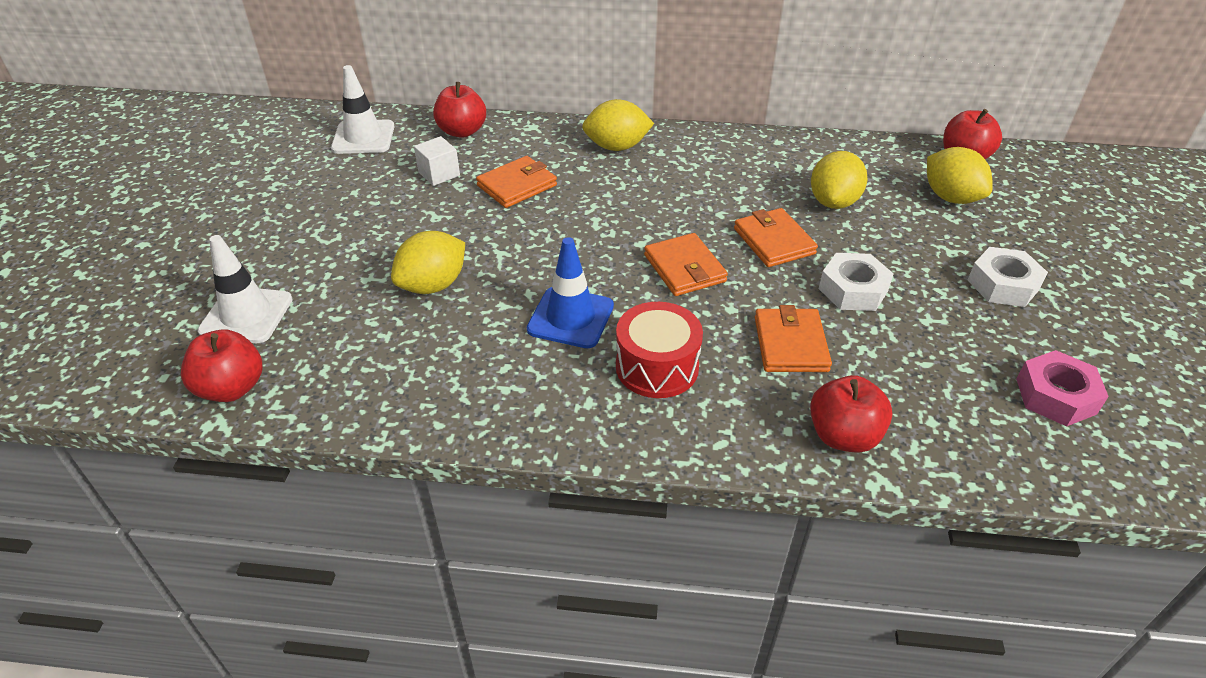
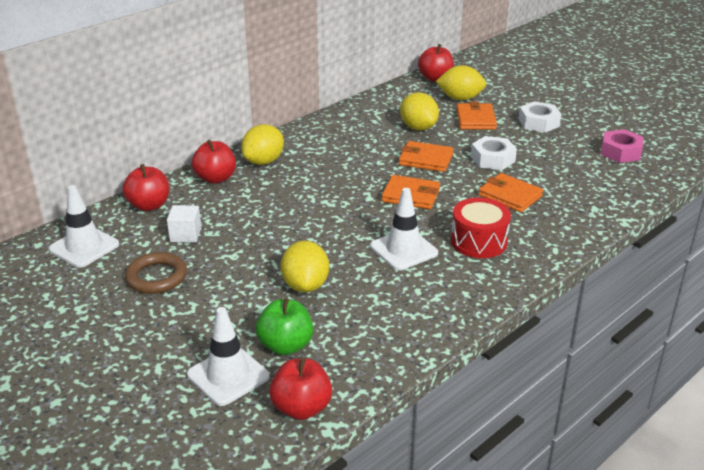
camera: 50 degrees left, 10 degrees down
orange wallet [476,156,557,208] -> orange wallet moved to [457,101,497,130]
blue traffic cone [527,237,614,348] -> white traffic cone [370,188,438,270]
red apple [810,375,893,453] -> red apple moved to [192,140,236,184]
none -> brown ring [125,252,187,294]
none -> green apple [256,298,313,355]

